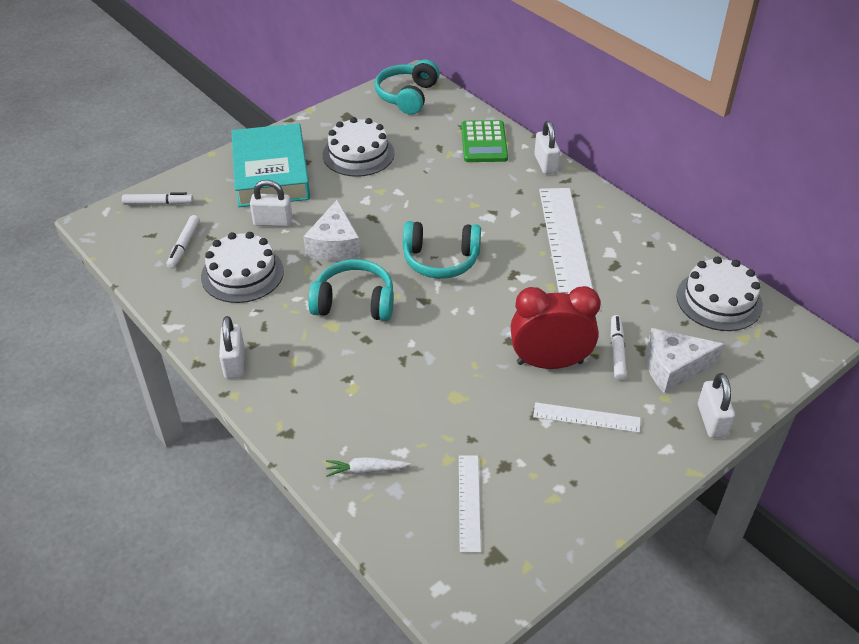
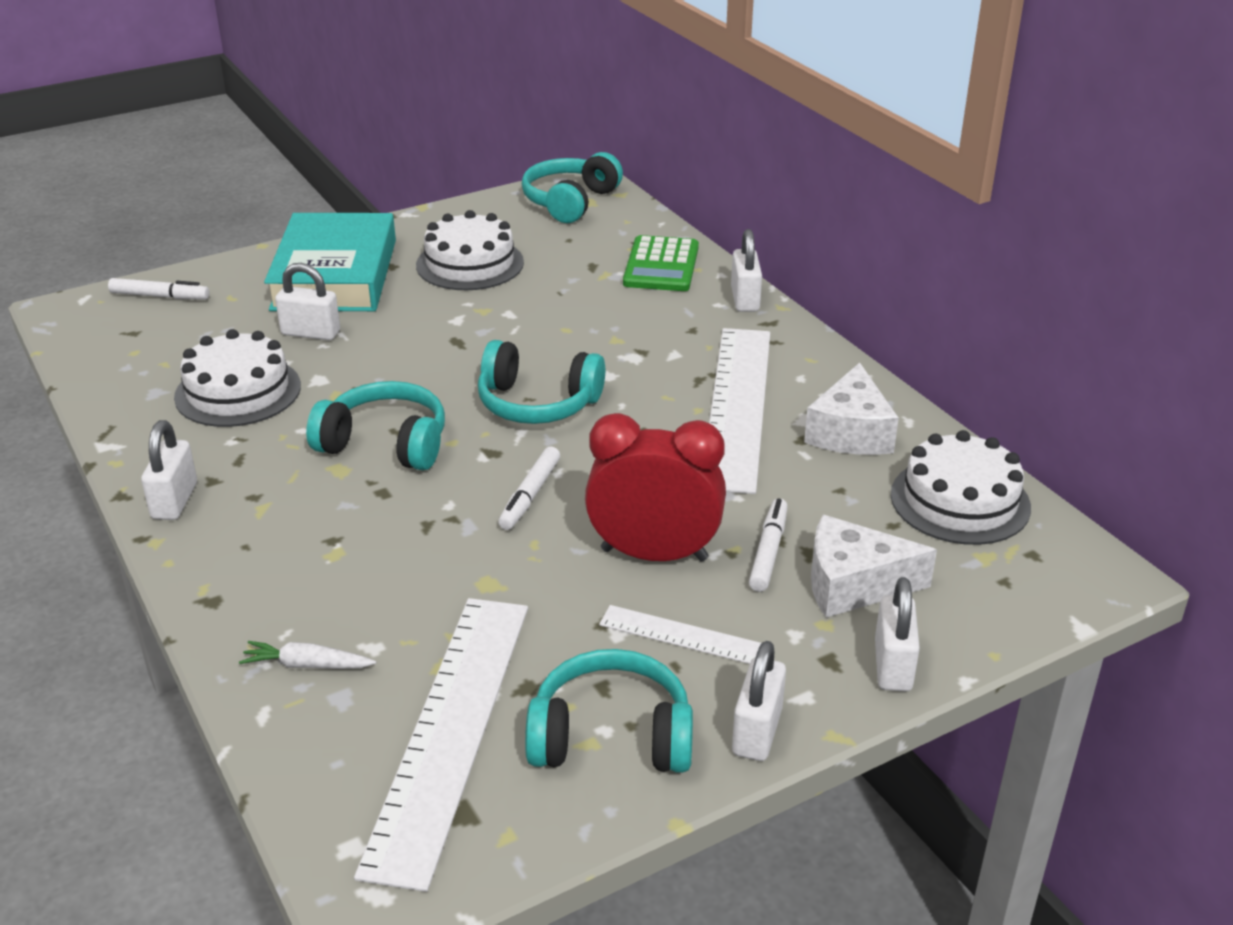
camera: 10 degrees right, 10 degrees down
white marker [166,215,200,269] -> white marker moved to [498,447,560,530]
white cheese [303,200,360,261] -> white cheese moved to [804,362,899,455]
white ruler [459,455,481,553] -> white ruler [354,598,528,892], size x2.04
none -> turquoise headphones [525,649,693,773]
none -> white padlock [732,641,786,761]

